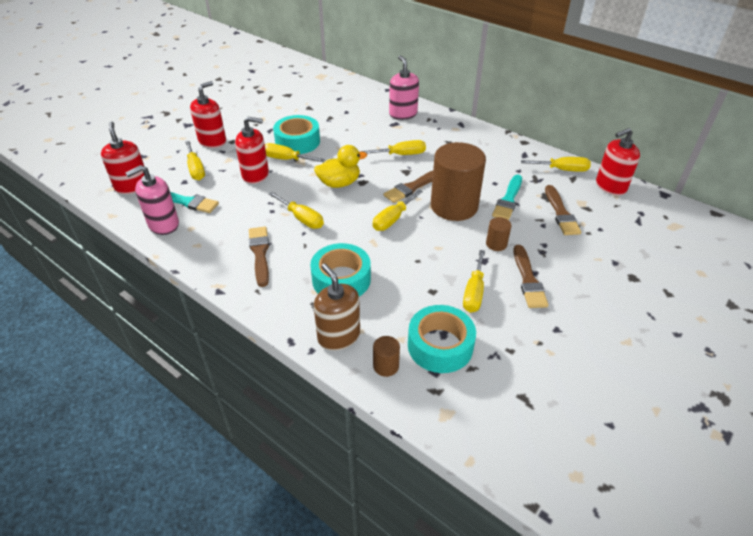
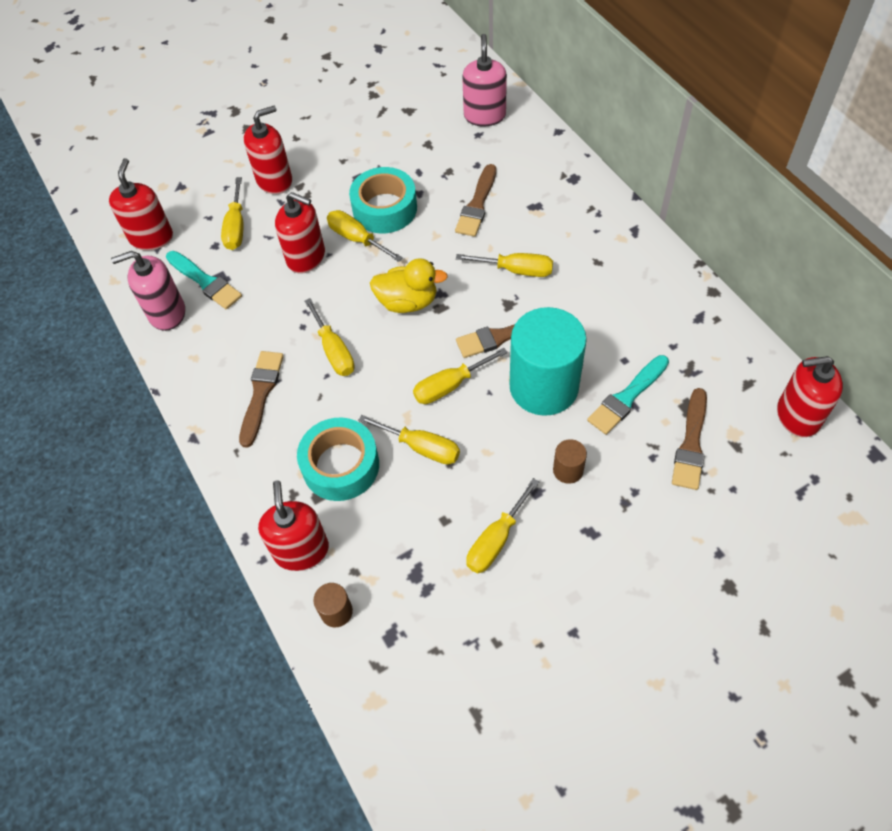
camera: 25 degrees right, 15 degrees up
brown soap dispenser [314,264,360,351] -> red soap dispenser [258,480,329,571]
pink soap dispenser [389,55,419,120] -> pink soap dispenser moved to [462,34,507,126]
turquoise tape [408,305,476,373] -> none
brown cylinder [431,142,486,221] -> turquoise cylinder [509,307,587,416]
brown brush [513,245,549,308] -> brown brush moved to [455,164,496,237]
yellow screwdriver [521,157,591,172] -> yellow screwdriver moved to [358,415,460,465]

